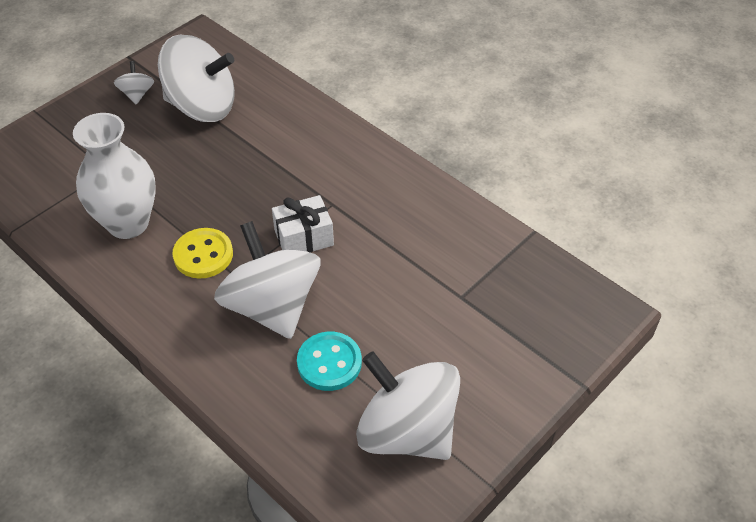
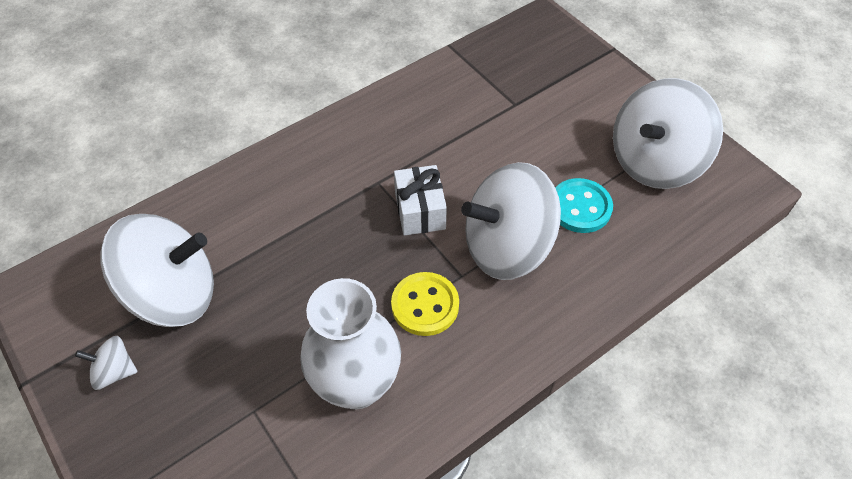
camera: 80 degrees left, 5 degrees up
white spinning top [158,35,235,122] -> white spinning top turned 60 degrees clockwise [100,214,214,327]

